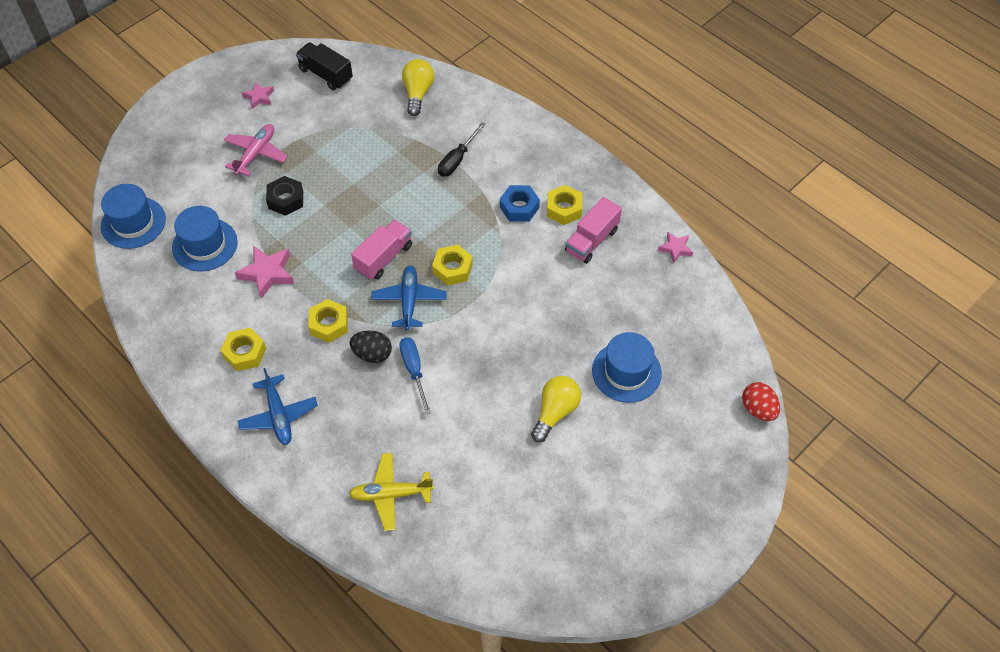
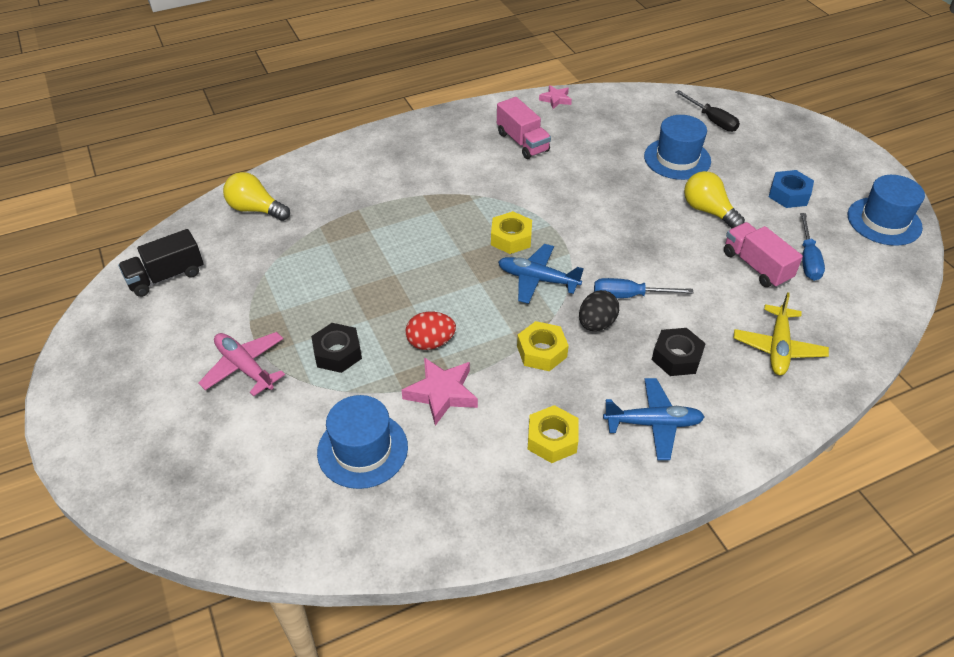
camera: 70 degrees left, 10 degrees down
blue hat [101,184,166,249] -> blue hat moved to [848,175,925,246]
pink star [242,82,274,109] -> none
pink truck [351,220,412,280] -> pink truck moved to [724,222,803,288]
black screwdriver [438,122,486,177] -> black screwdriver moved to [676,90,740,132]
blue nut [500,185,540,222] -> blue nut moved to [769,170,814,208]
yellow nut [547,185,582,225] -> none
red egg [742,382,780,421] -> red egg moved to [406,312,456,350]
none -> black nut [652,328,706,376]
none -> blue screwdriver [800,213,825,281]

